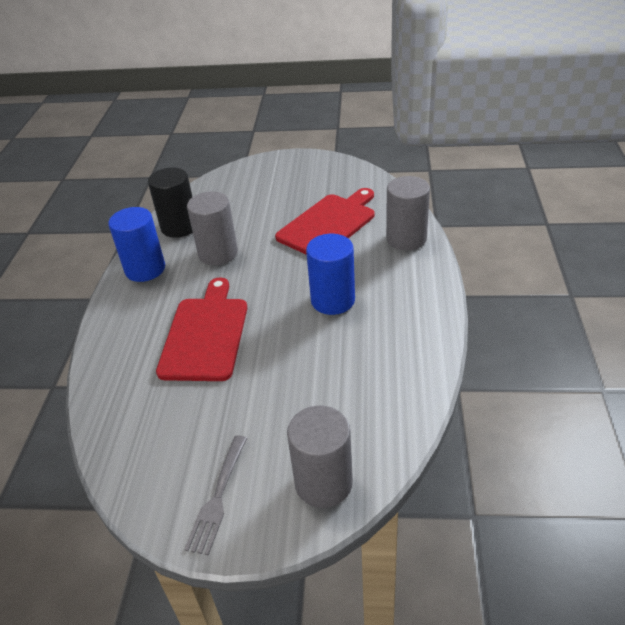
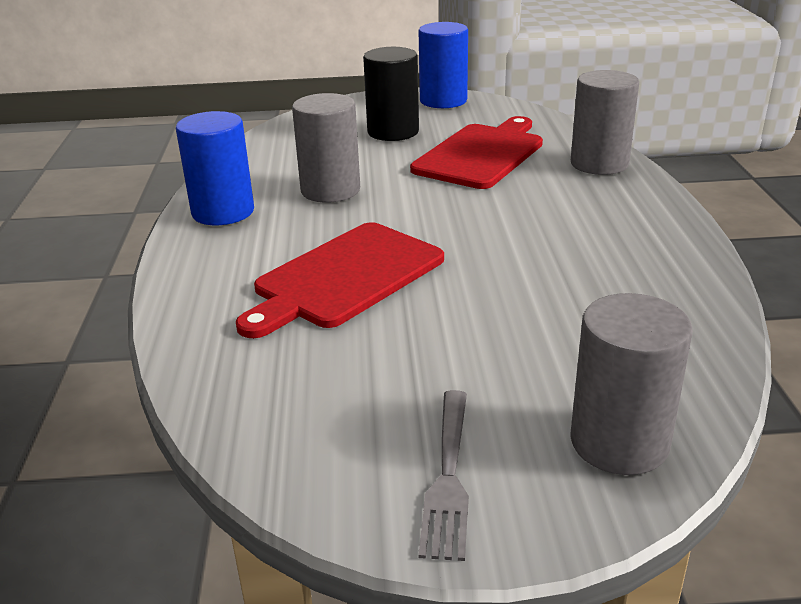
camera: 10 degrees left, 10 degrees down
black cylinder [148,167,192,238] -> black cylinder moved to [363,47,419,141]
red cutting board [156,277,247,381] -> red cutting board turned 135 degrees counterclockwise [236,222,444,338]
blue cylinder [306,234,355,315] -> blue cylinder moved to [418,22,468,108]

